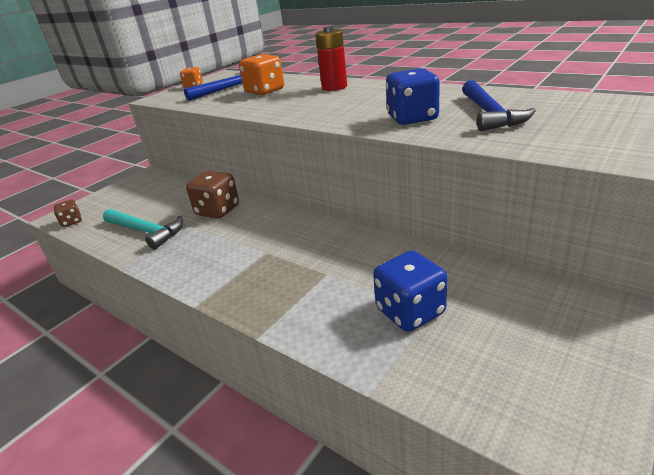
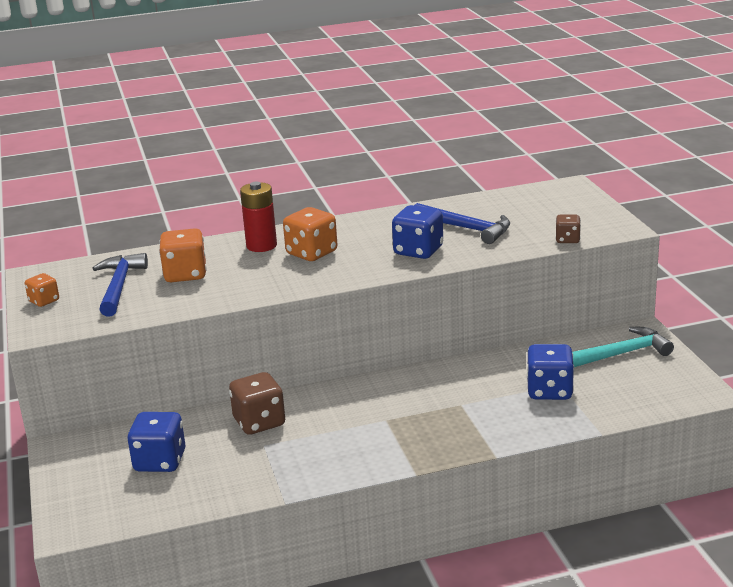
camera: 55 degrees left, 5 degrees down
brown dice [54,199,82,227] -> brown dice moved to [555,214,581,243]
turquoise hammer [103,209,183,250] -> turquoise hammer moved to [572,327,674,367]
none -> blue dice [127,412,185,472]
none -> orange dice [283,207,338,261]

